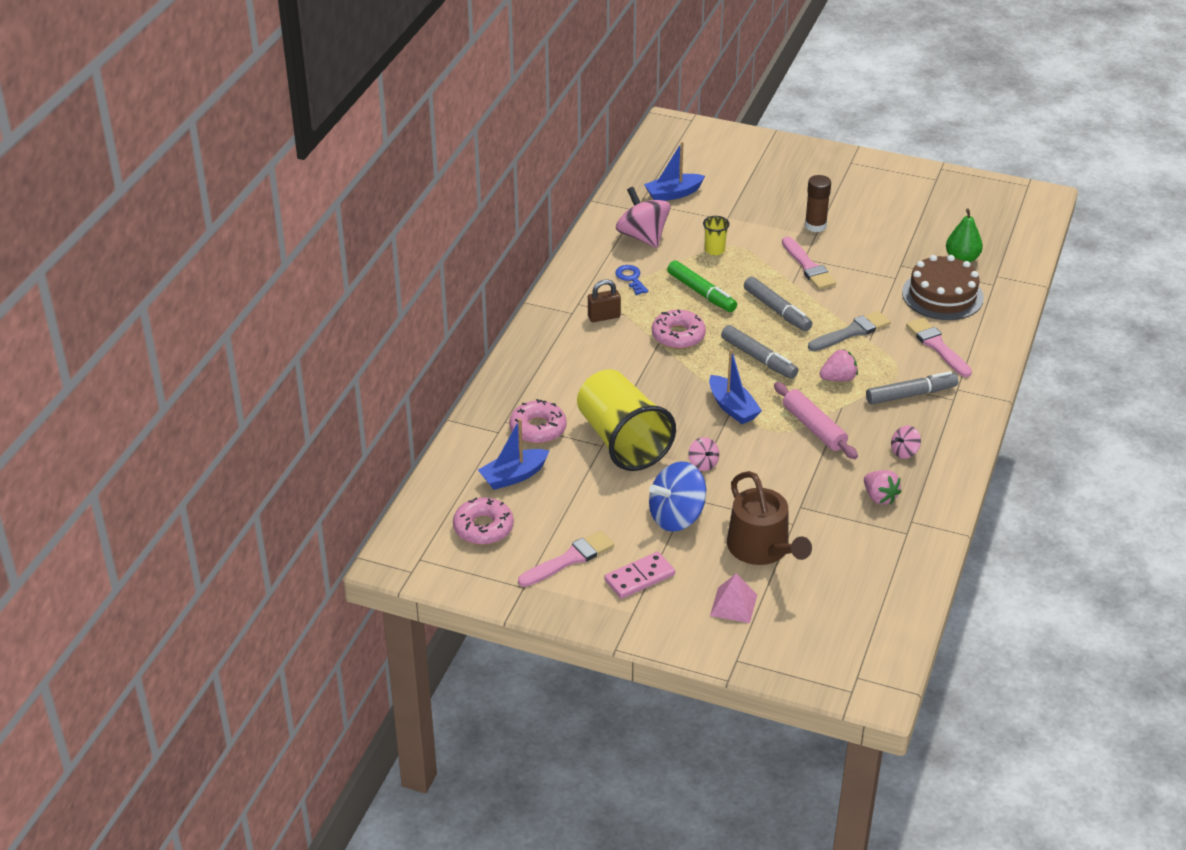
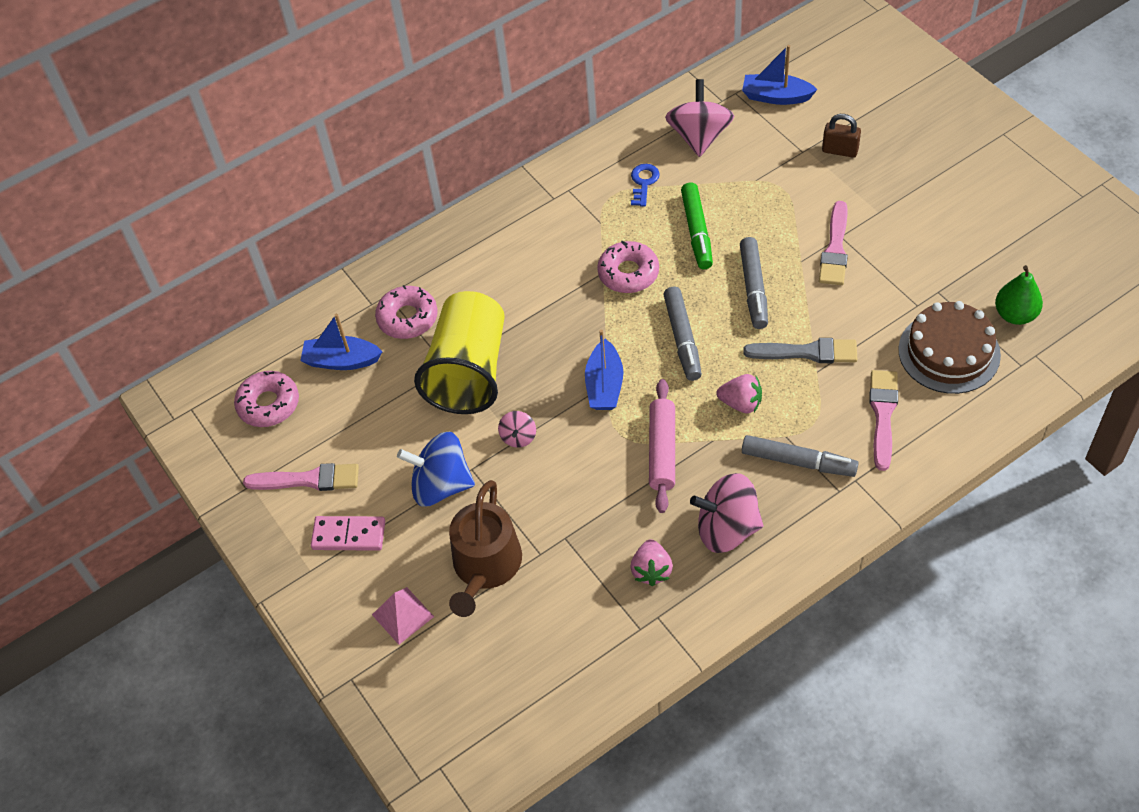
camera: 40 degrees right, 15 degrees up
brown padlock [588,280,621,322] -> brown padlock moved to [822,114,861,158]
yellow cup [703,216,730,256] -> none
brown glue stick [805,175,831,232] -> none
pink spinning top [891,426,921,459] -> pink spinning top [690,473,763,553], size x2.03

